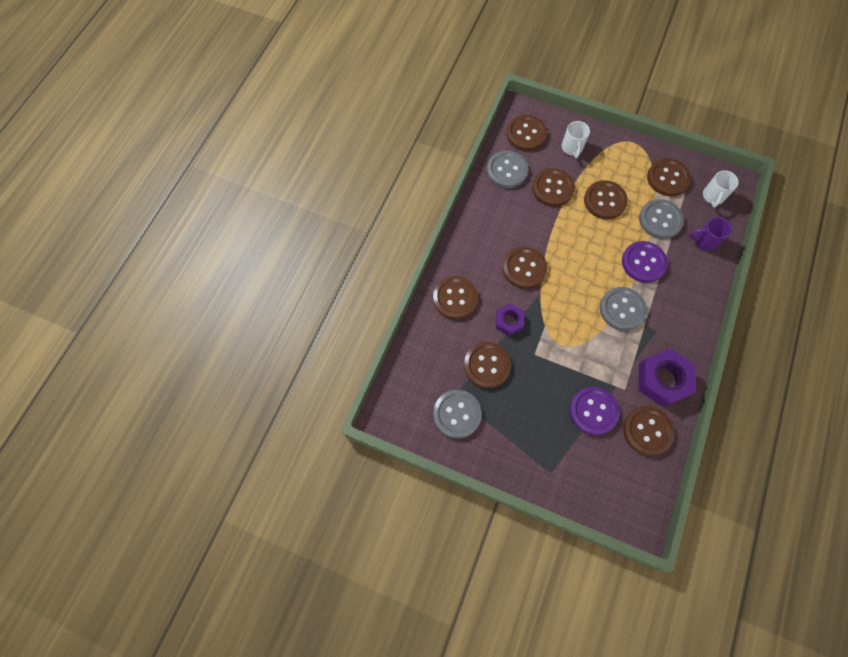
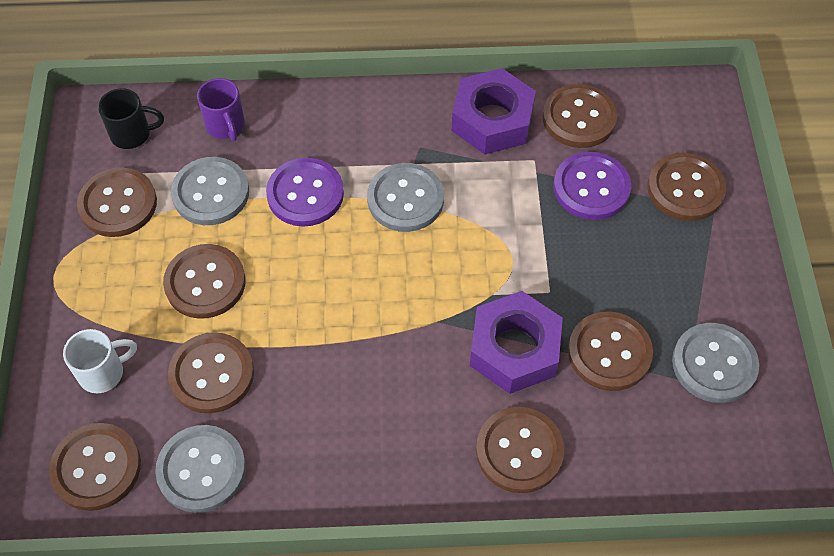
camera: 115 degrees left, 10 degrees down
purple nut [496,303,524,336] -> purple nut [470,291,563,394], size x1.72
brown button [503,247,547,289] -> brown button moved to [647,153,726,221]
white mug [703,170,739,208] -> black mug [98,88,164,149]

